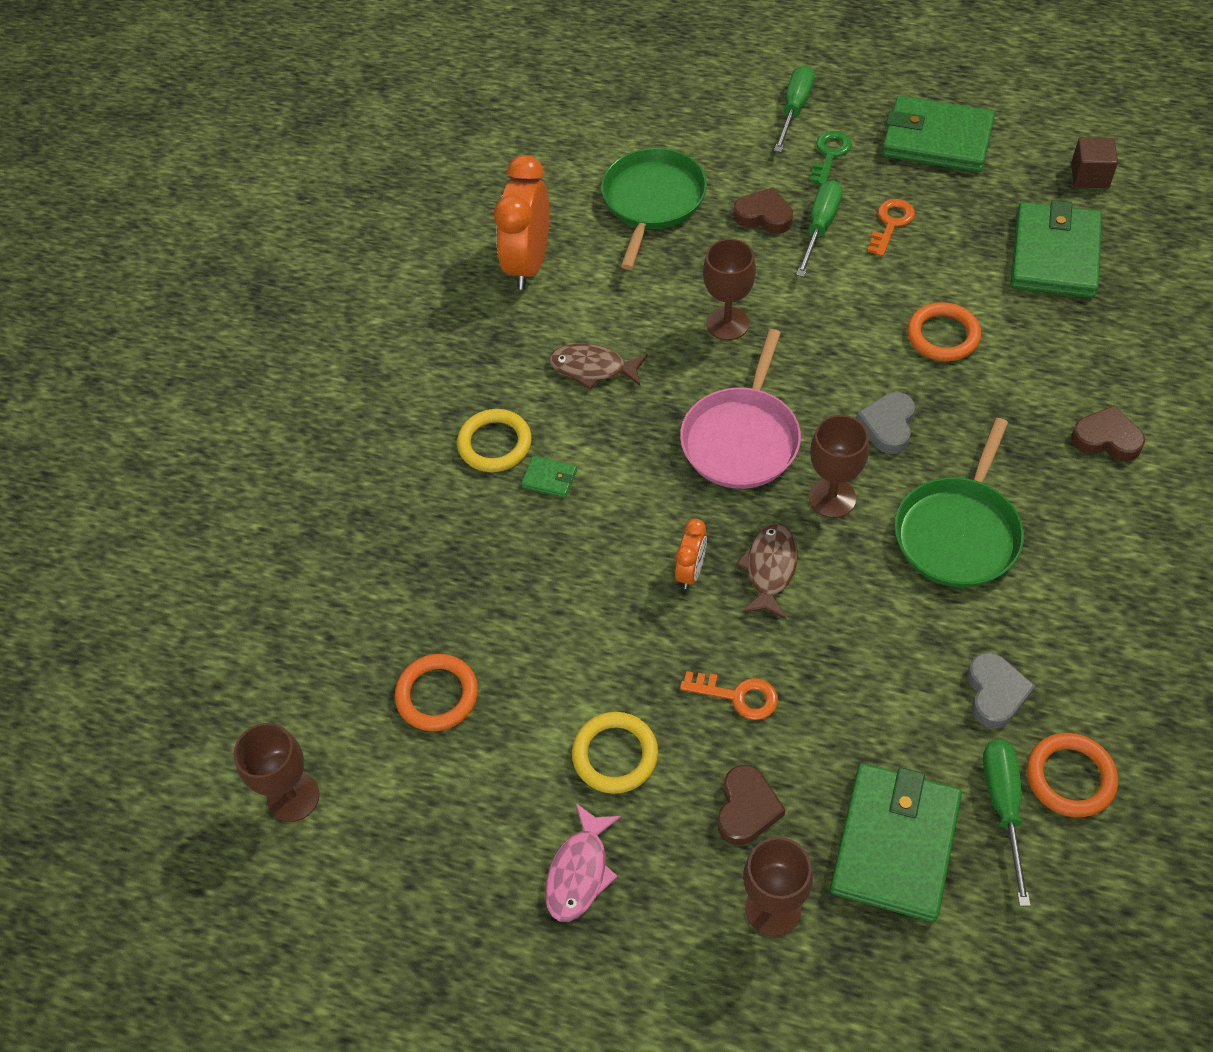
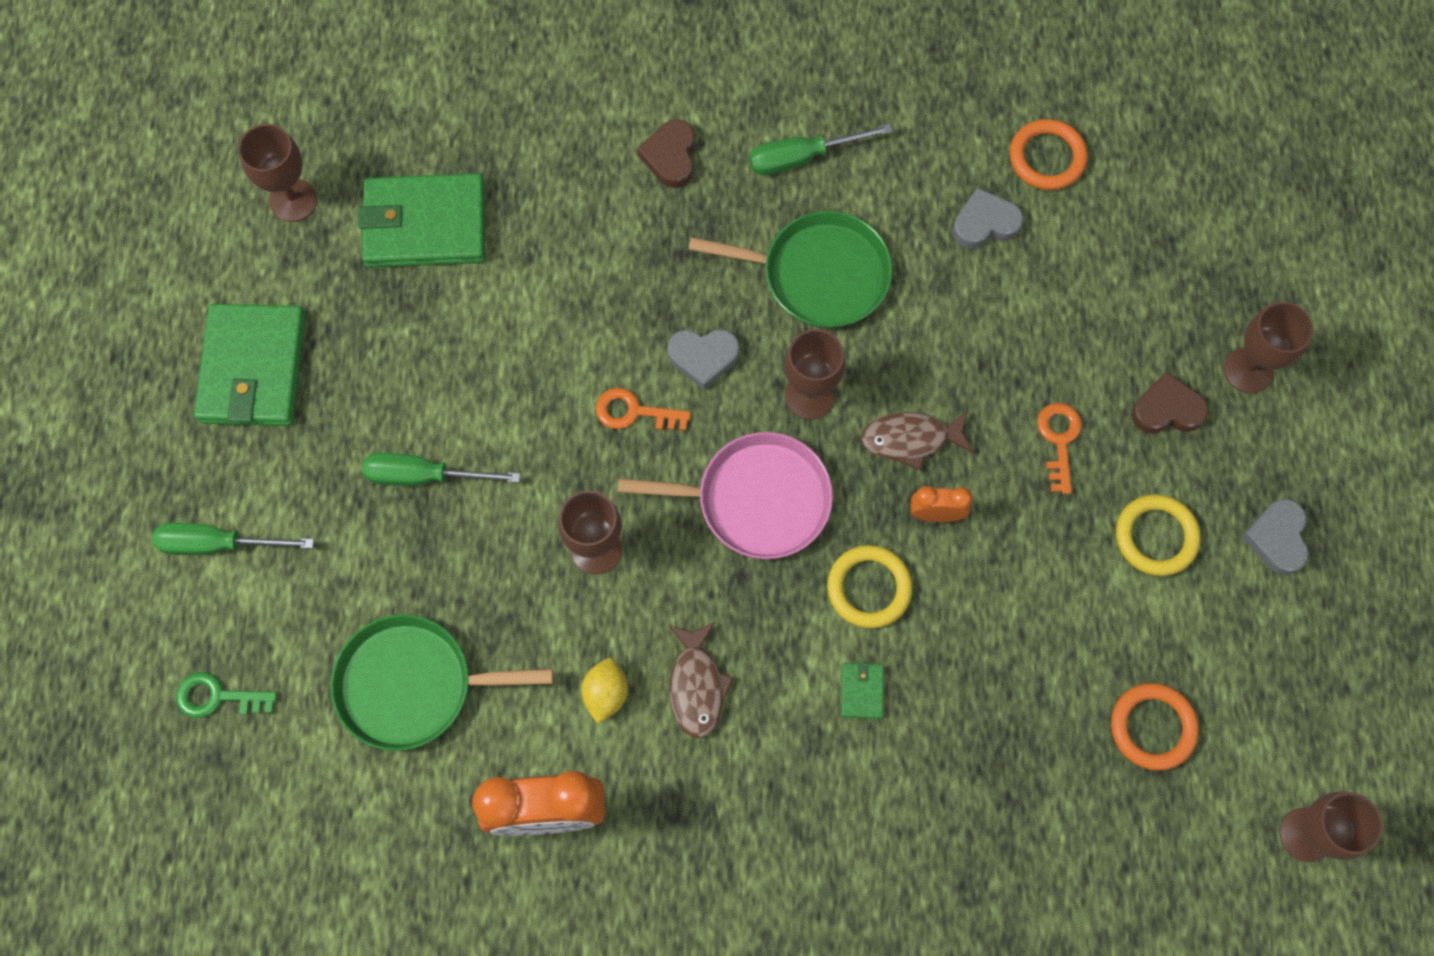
camera: 110 degrees left, 15 degrees up
yellow ring [457,409,532,472] -> yellow ring moved to [827,545,913,628]
pink fish [545,803,621,922] -> grey heart [1242,499,1309,575]
brown heart [733,187,793,234] -> none
green key [810,131,852,185] -> green key moved to [176,672,277,718]
green wallet [830,763,962,922] -> none
orange key [867,199,915,257] -> orange key moved to [596,388,691,431]
orange ring [907,302,981,361] -> none
green screwdriver [983,739,1031,906] -> green screwdriver moved to [749,124,893,175]
brown cube [1071,138,1118,188] -> brown goblet [238,124,317,222]
none -> yellow lemon [581,658,628,724]

